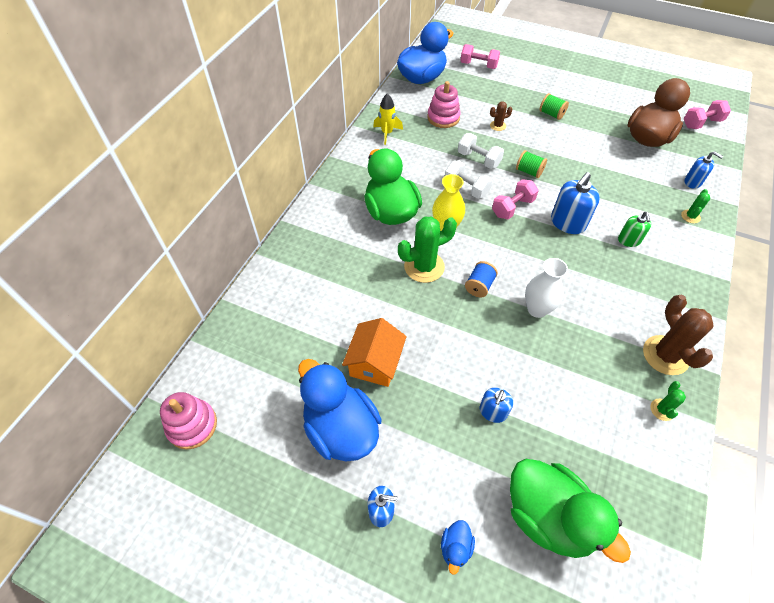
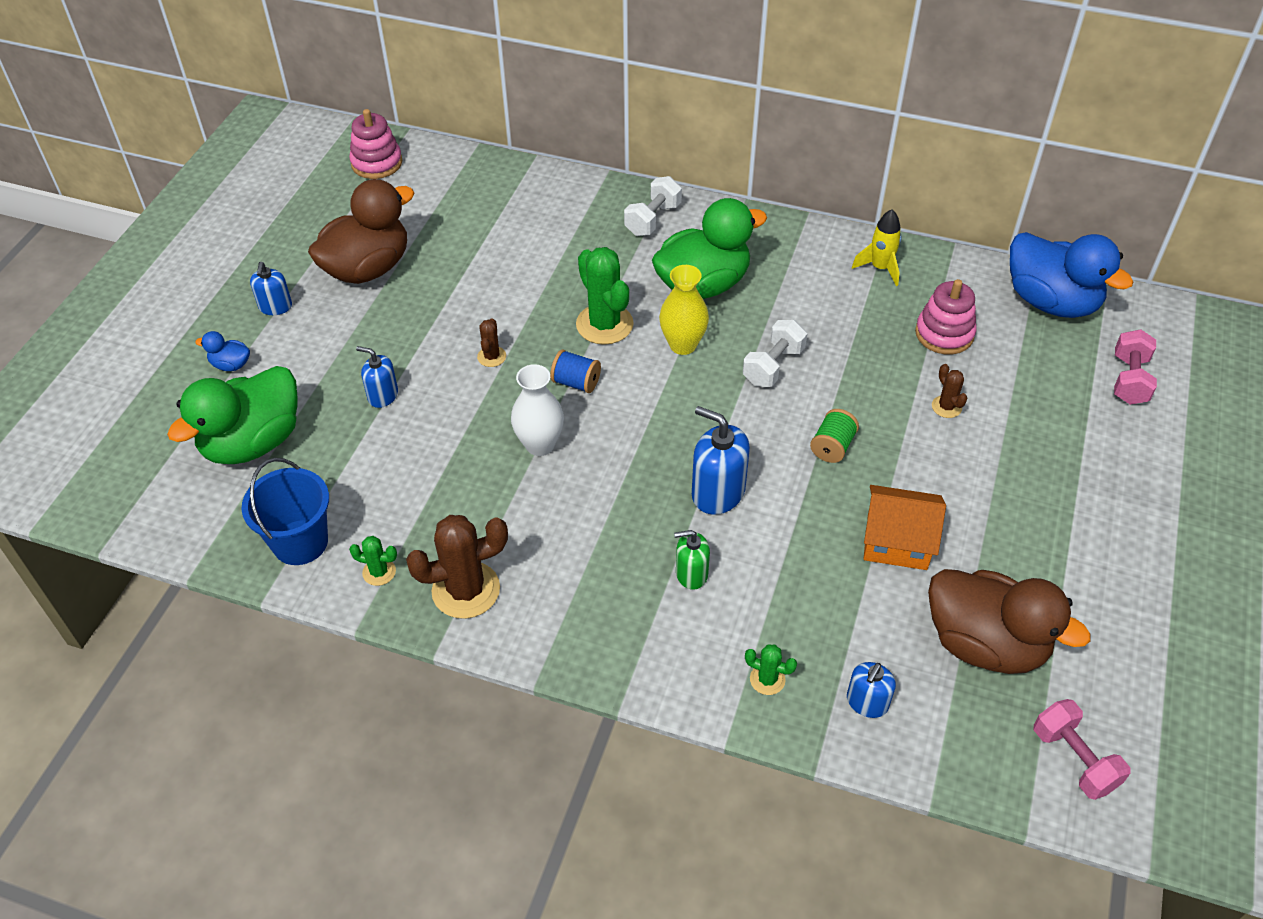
camera: 85 degrees right, 5 degrees down
blue duck [298,359,382,461] -> brown duck [308,179,414,284]
orange house [342,318,407,387] -> orange house moved to [863,485,946,570]
white dumbbell [458,133,504,169] -> white dumbbell moved to [624,176,682,236]
pink dumbbell [492,179,539,219] -> none
green spool [539,93,569,120] -> none
none -> blue bucket [242,458,329,565]
none -> brown cactus [477,318,506,367]

